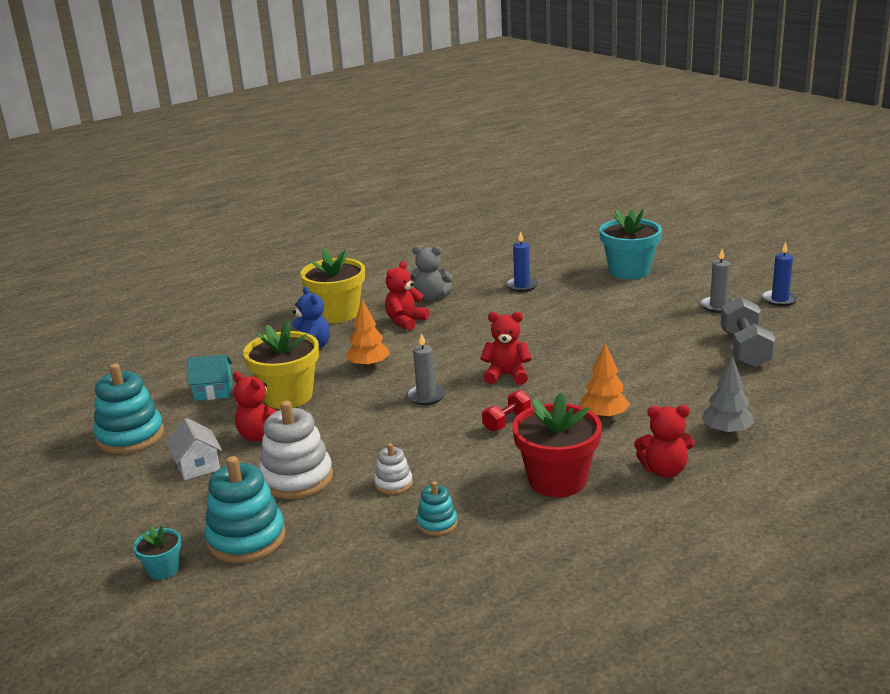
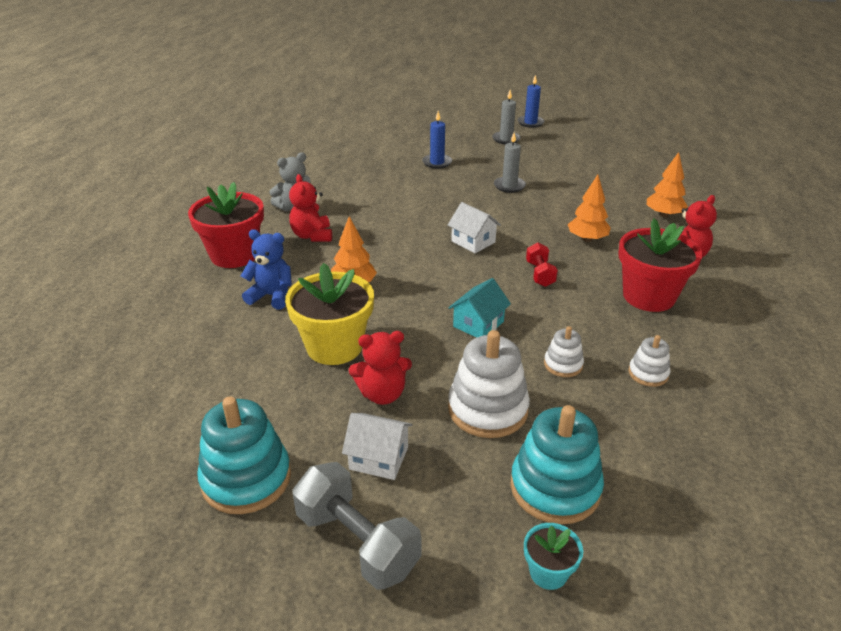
camera: 50 degrees left, 10 degrees up
turquoise house [187,354,233,401] -> turquoise house moved to [448,278,511,338]
yellow flower pot [300,248,365,323] -> red flower pot [188,182,264,268]
grey candle [406,333,446,405] -> grey candle moved to [494,133,526,193]
turquoise stacking toy [416,481,457,536] -> white stacking toy [628,335,671,387]
red teddy bear [480,312,531,385] -> white house [448,202,501,253]
blue candle [506,232,538,292] -> blue candle moved to [422,111,452,169]
turquoise flower pot [599,209,662,279] -> none
grey tree [702,356,754,435] -> orange tree [647,152,688,217]
grey dumbbell [721,296,776,368] -> grey dumbbell moved to [293,462,422,590]

